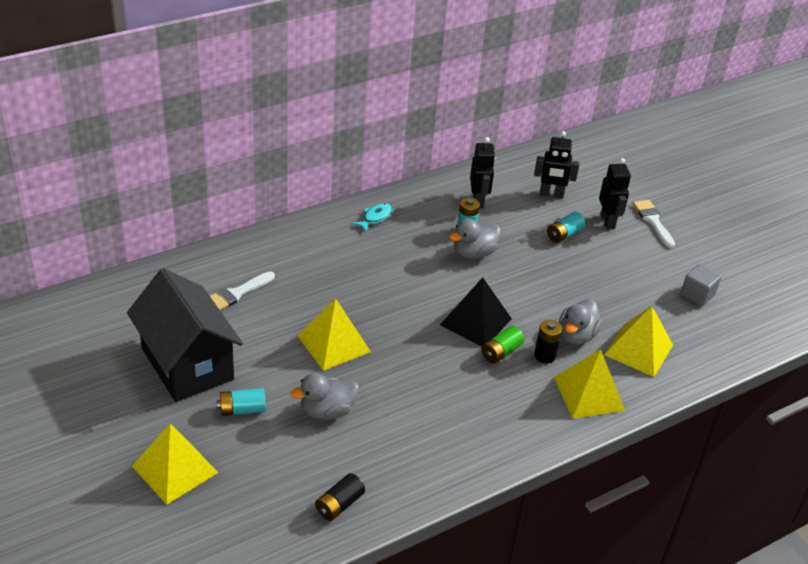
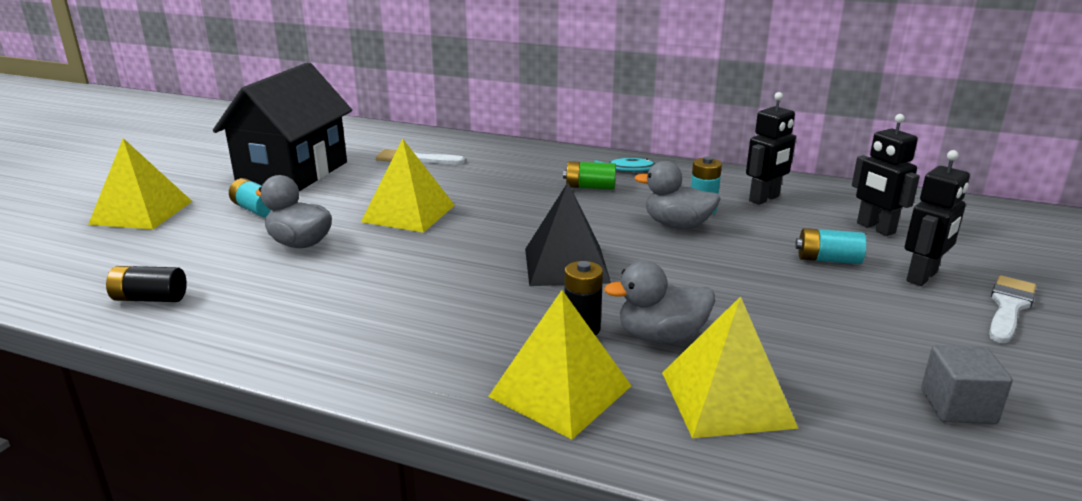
camera: 55 degrees right, 15 degrees down
green battery [482,326,524,364] -> green battery moved to [563,161,616,190]

